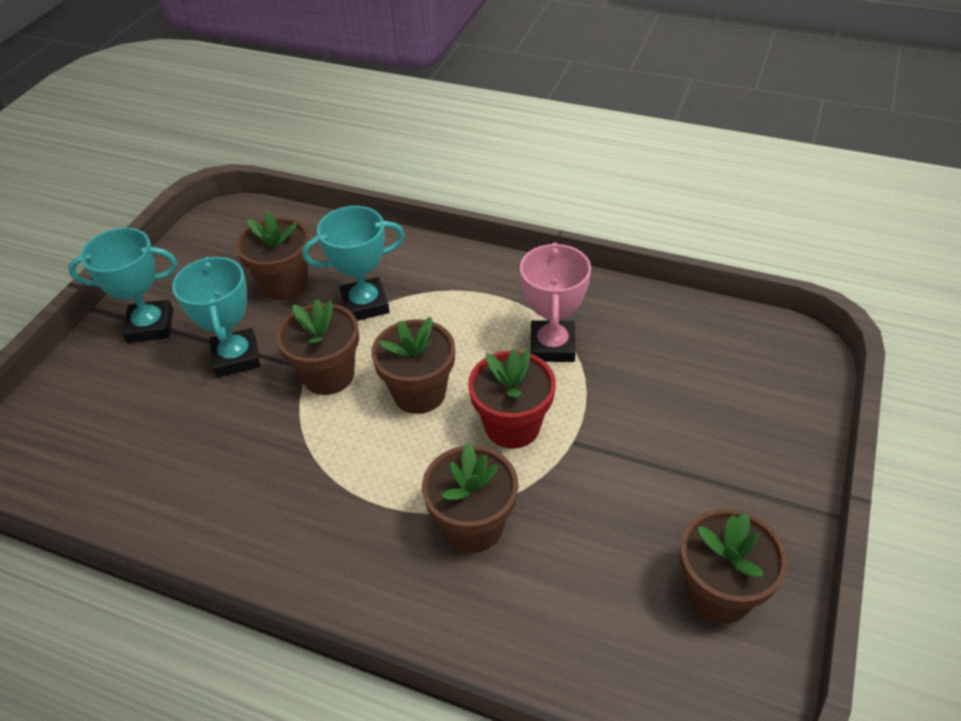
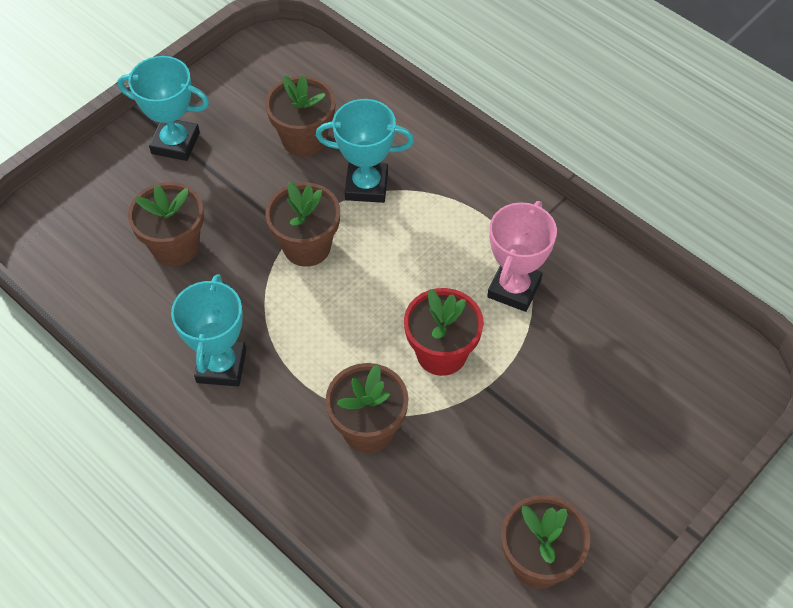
camera: 20 degrees right, 10 degrees up
turquoise trophy [172,257,260,377] -> turquoise trophy moved to [171,274,246,386]
brown flower pot [371,317,455,414] -> brown flower pot moved to [128,182,204,266]

